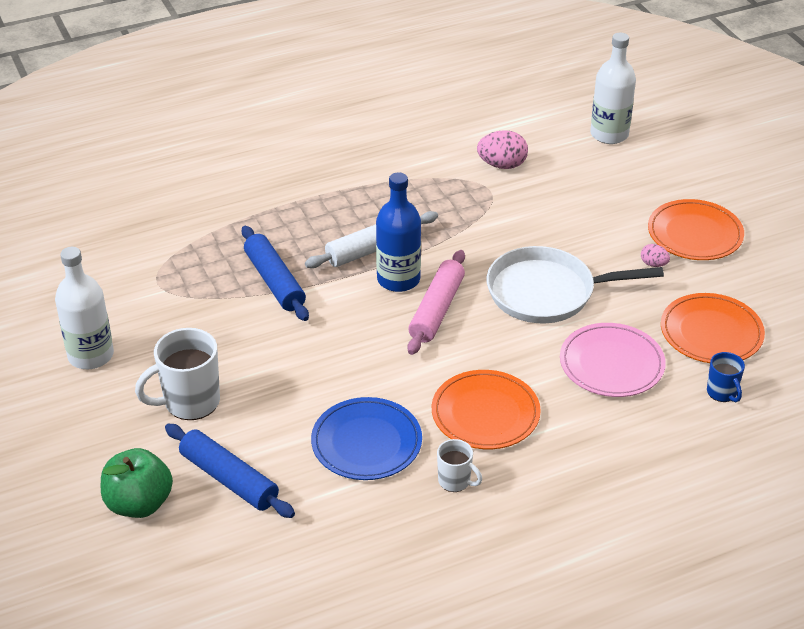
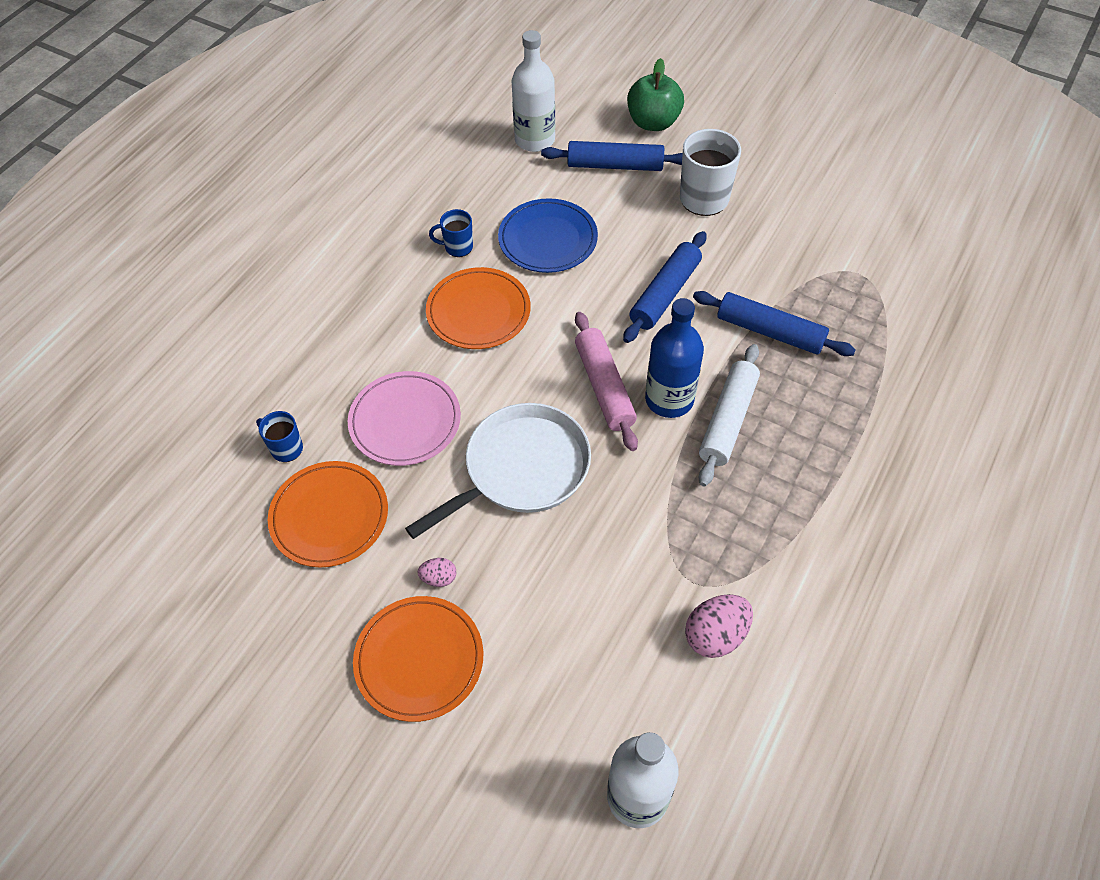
camera: 145 degrees right, 15 degrees up
white bottle [55,247,114,369] -> white bottle moved to [512,30,555,152]
white mug [437,439,482,492] -> blue mug [429,209,473,257]
none -> blue rolling pin [623,231,707,343]

